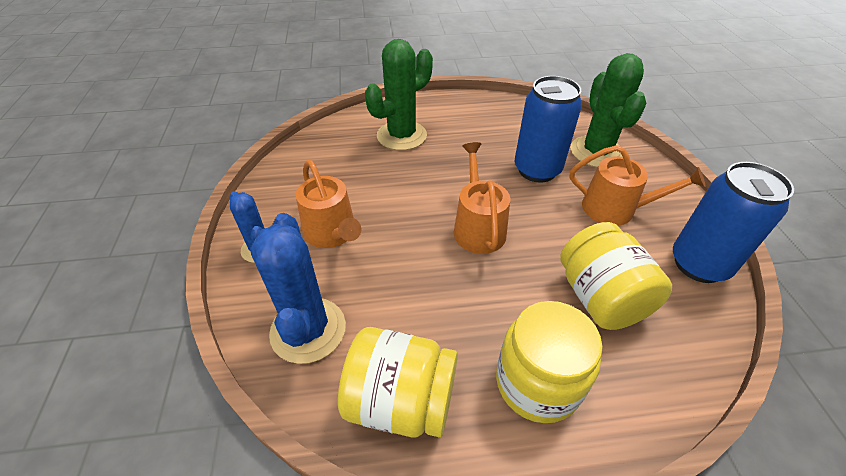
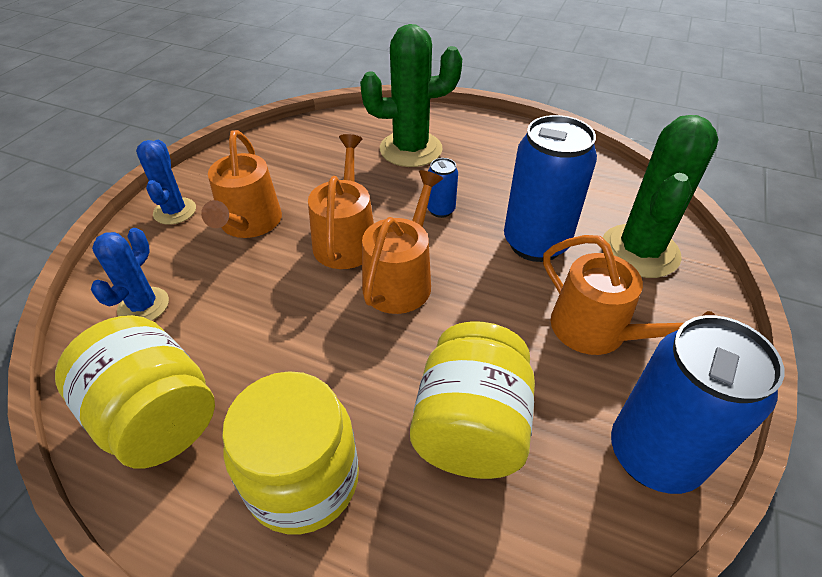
camera: 30 degrees right, 0 degrees up
blue cactus [250,213,346,364] -> blue cactus [91,228,169,321], size x0.58
none -> orange watering can [308,134,374,269]
none -> blue can [427,158,458,218]

